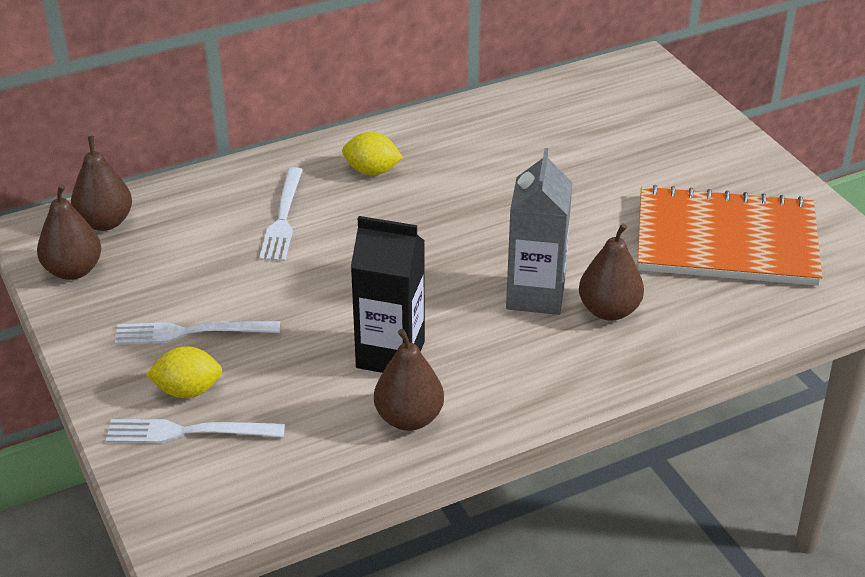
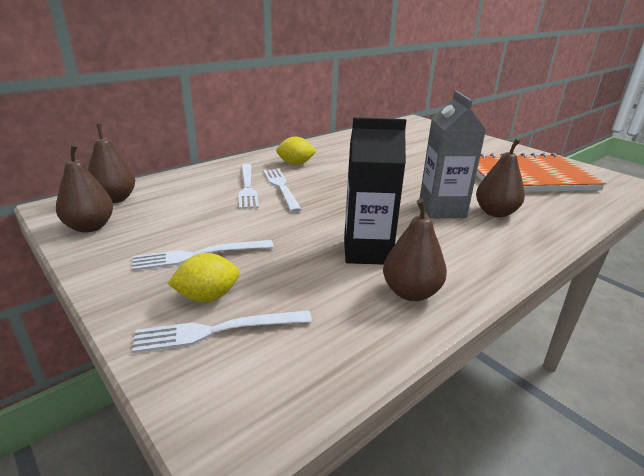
camera: 15 degrees left, 10 degrees down
none -> white fork [263,169,302,212]

